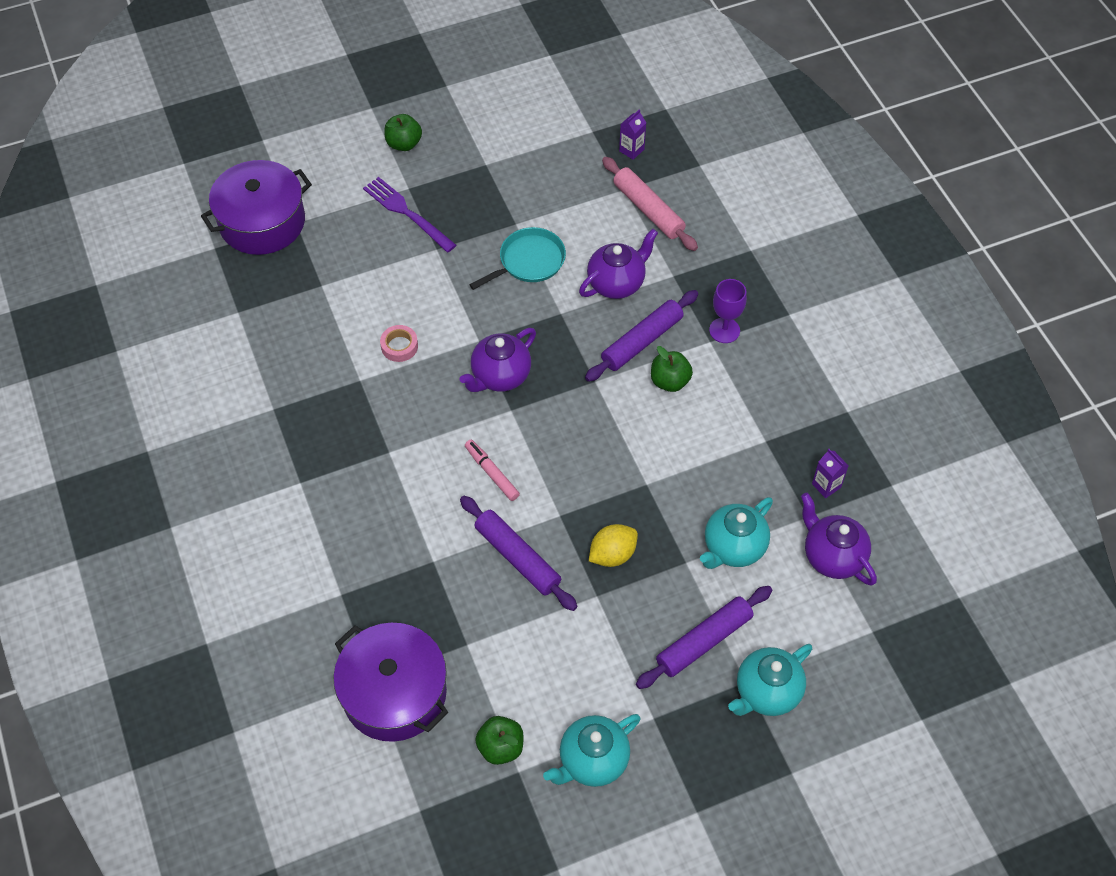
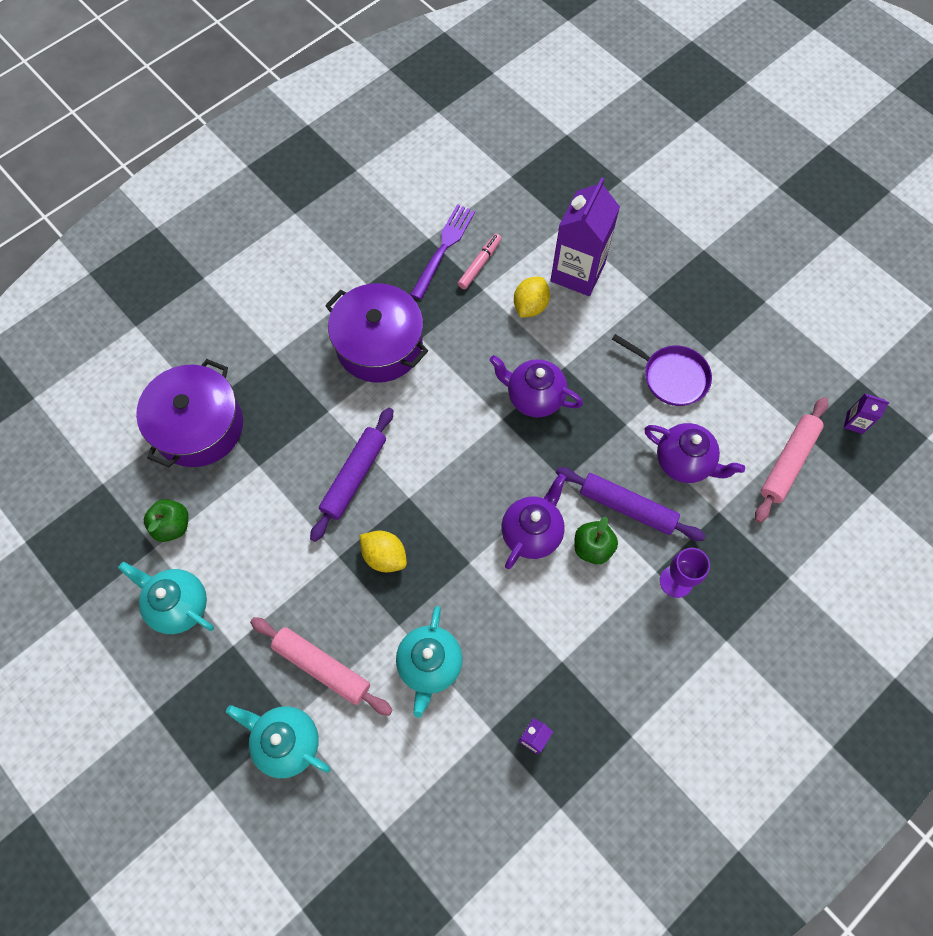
camera: 70 degrees right, 10 degrees up
purple pot [201,160,312,255] -> purple pot moved to [325,283,428,383]
purple fork [363,177,456,252] -> purple fork moved to [410,204,475,300]
pink tape [380,325,418,362] -> yellow lemon [514,277,550,318]
green apple [384,114,422,151] -> none
pink marker [465,440,520,501] -> pink marker moved to [458,234,502,289]
turquoise pan [469,227,566,290] -> purple pan [612,334,712,406]
purple rolling pin [636,586,772,689] -> pink rolling pin [250,617,393,716]
turquoise teapot [700,497,773,569] -> turquoise teapot turned 105 degrees counterclockwise [396,606,462,718]
purple teapot [801,493,877,586] -> purple teapot moved to [502,474,566,569]
none -> purple carton [550,177,620,296]

